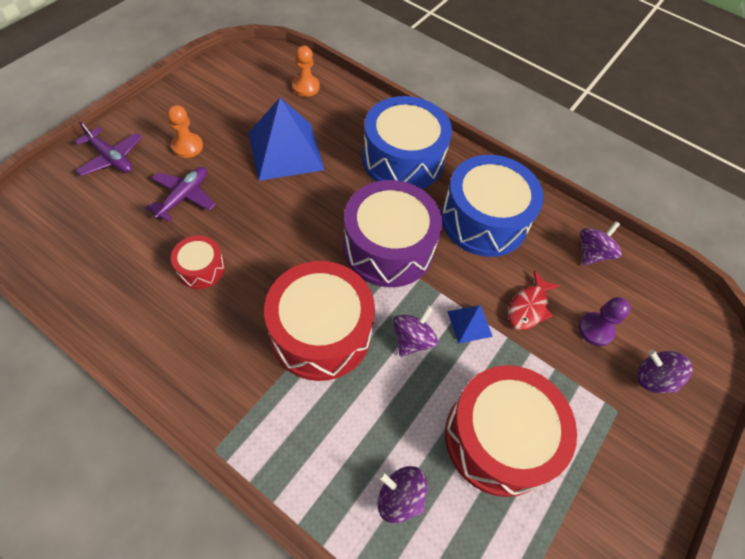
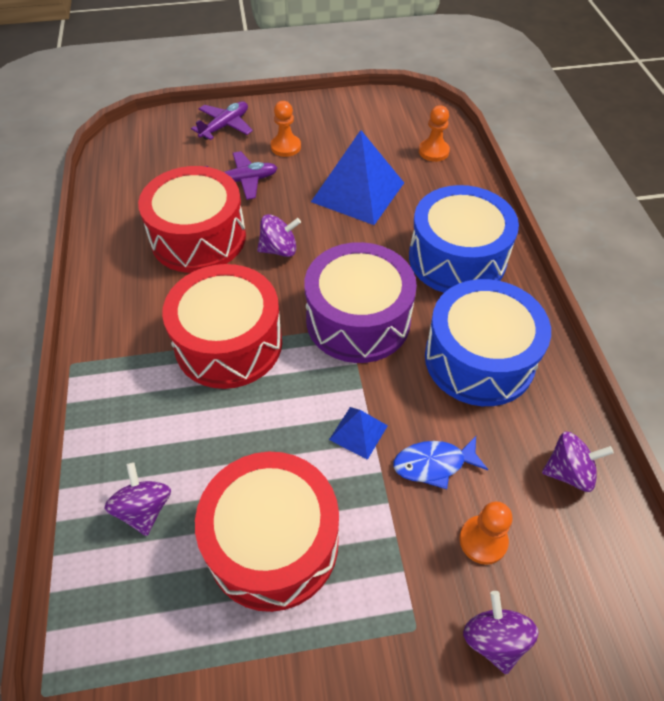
camera: 50 degrees right, 5 degrees down
purple plane [75,121,142,176] -> purple plane turned 135 degrees counterclockwise [191,101,253,140]
red drum [171,236,225,289] -> red drum [138,166,246,273], size x2.07
purple spinning top [393,306,438,357] -> purple spinning top moved to [257,214,301,257]
red fish [508,270,560,330] -> blue fish [394,436,488,489]
purple pawn [578,297,630,346] -> orange pawn [460,501,512,565]

